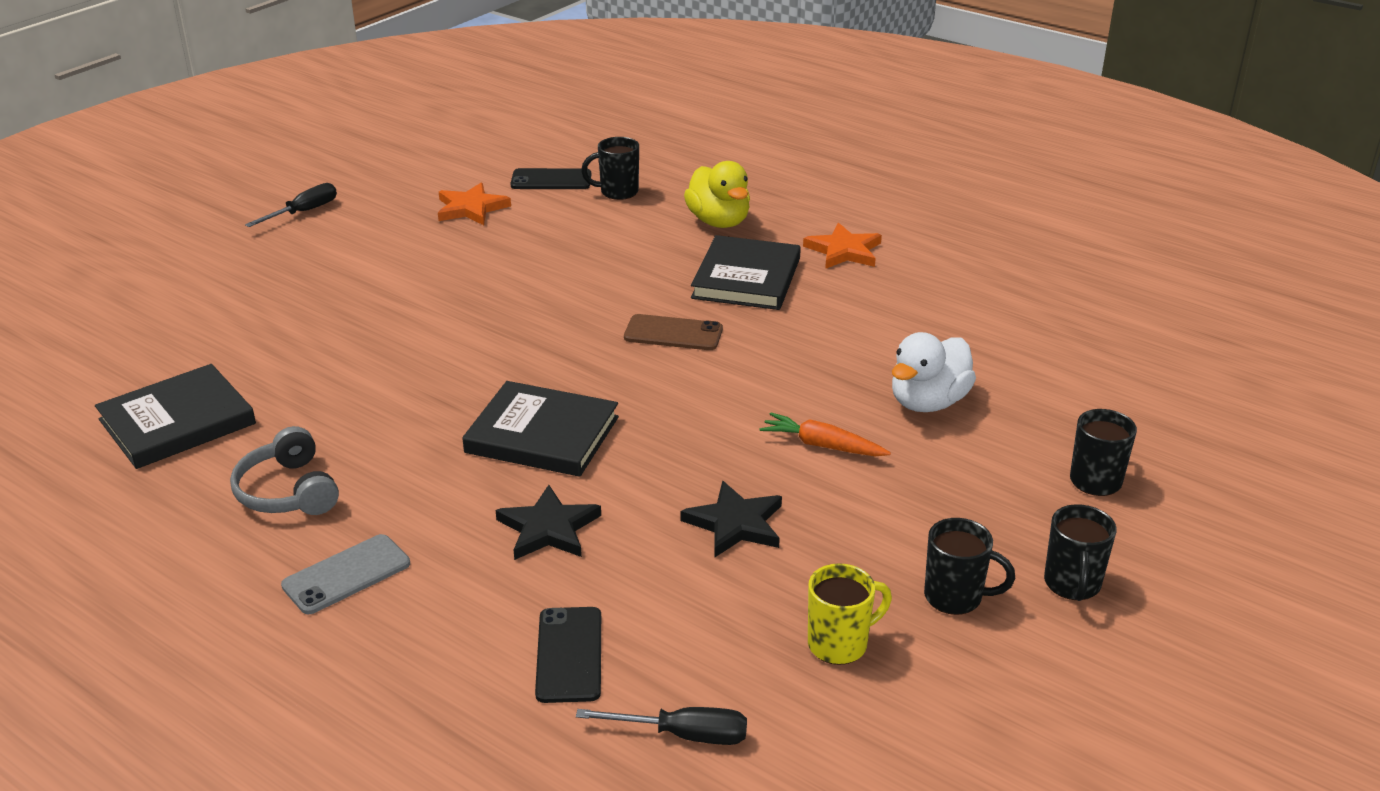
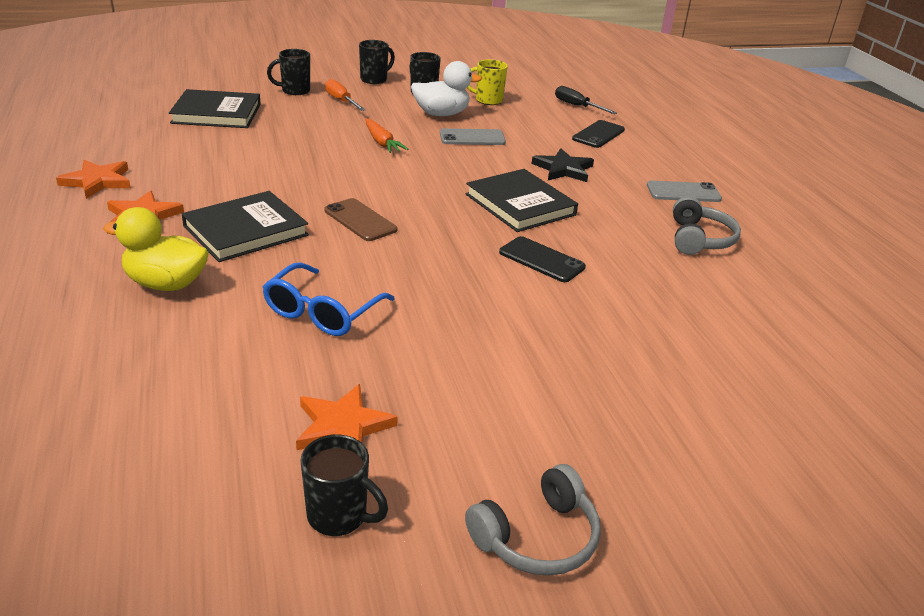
camera: 145 degrees left, 0 degrees up
black book [95,364,256,469] -> black book moved to [169,89,261,128]
black screwdriver [245,183,337,227] -> grey headphones [465,464,601,576]
black phone [510,168,591,189] -> black phone moved to [499,236,586,282]
black mug [581,137,639,200] -> black mug moved to [301,435,388,536]
black star [681,481,782,557] -> grey phone [440,128,506,145]
yellow duck [684,161,750,228] -> yellow duck turned 90 degrees counterclockwise [103,207,209,291]
white duck [892,332,976,412] -> white duck moved to [411,61,482,116]
none -> orange star [56,160,131,199]
none -> blue glasses [263,263,395,336]
none -> orange screwdriver [325,79,366,111]

